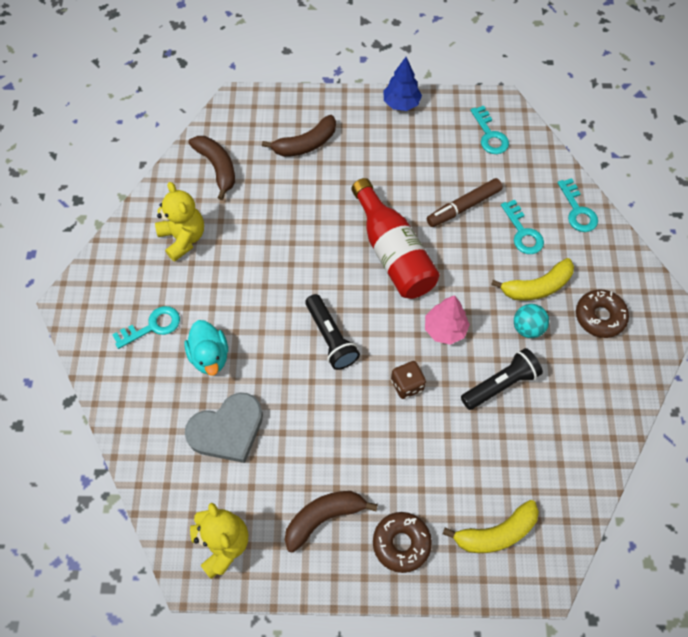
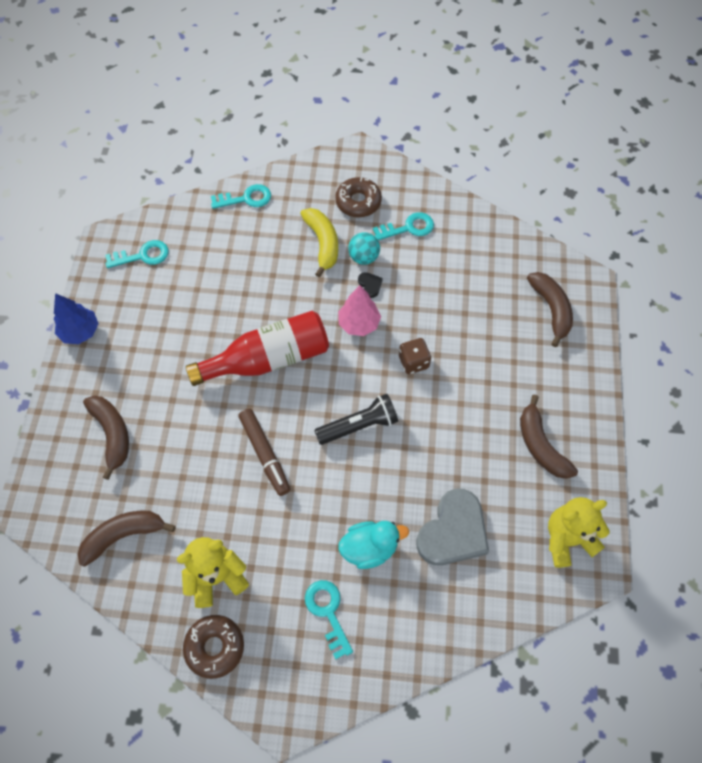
camera: 85 degrees left, 0 degrees up
grey heart [185,393,263,463] -> grey heart turned 60 degrees clockwise [416,489,489,566]
brown donut [373,512,432,573] -> brown donut moved to [183,615,244,679]
brown marker [427,178,503,227] -> brown marker moved to [238,409,290,496]
yellow banana [443,500,539,553] -> brown banana [527,272,573,347]
black flashlight [461,348,543,410] -> none
turquoise key [501,200,544,254] -> turquoise key moved to [373,212,434,240]
none -> black heart [358,272,383,298]

